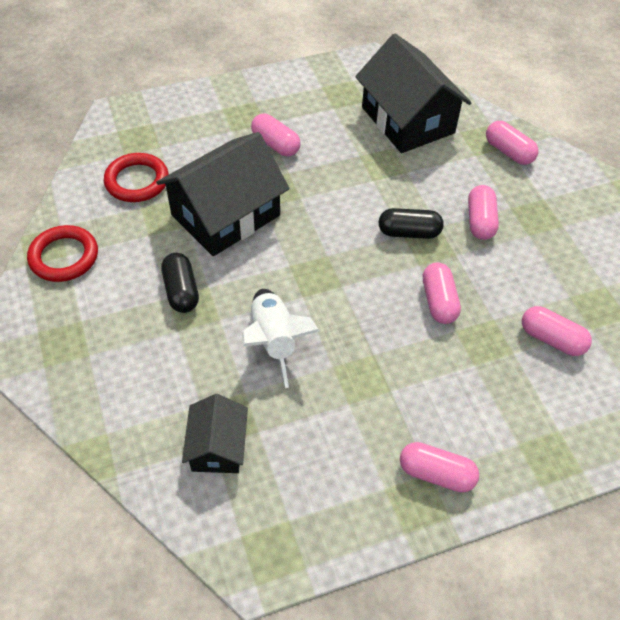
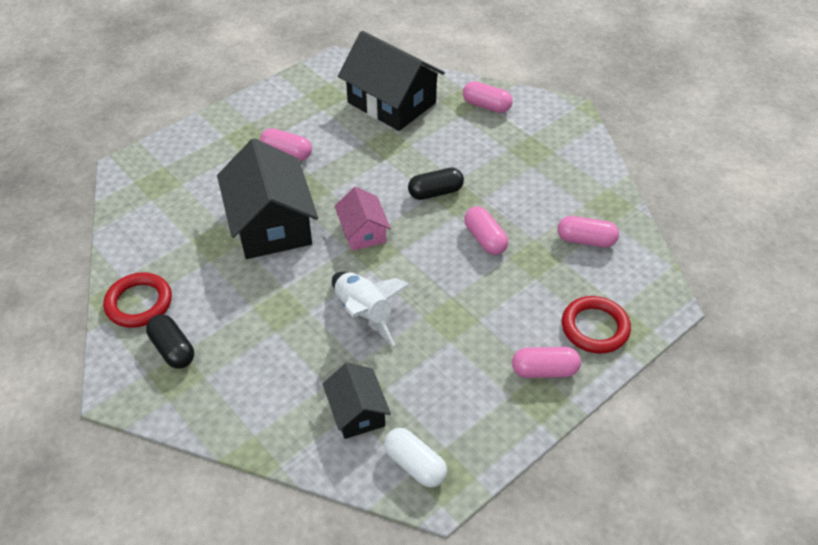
camera: 20 degrees left, 5 degrees down
red ring [104,153,169,202] -> red ring moved to [562,296,631,354]
black house [156,132,290,256] -> black house turned 45 degrees counterclockwise [217,138,318,259]
black capsule [161,253,199,313] -> black capsule moved to [146,314,194,369]
pink capsule [468,185,499,240] -> none
none -> pink house [334,187,391,251]
none -> white capsule [384,428,447,488]

